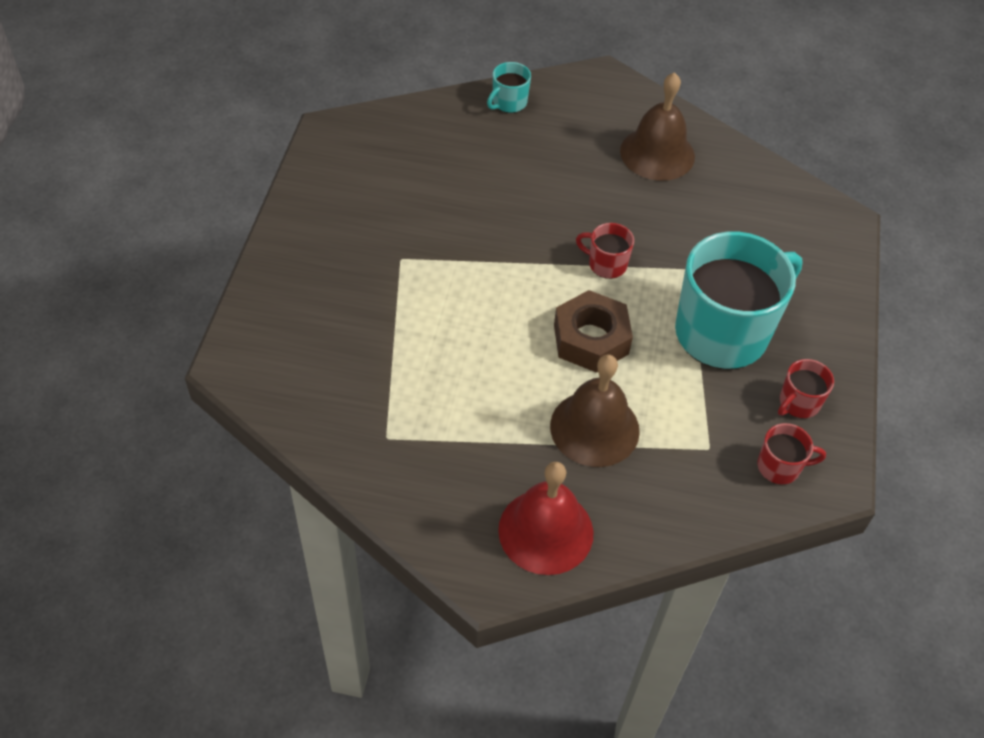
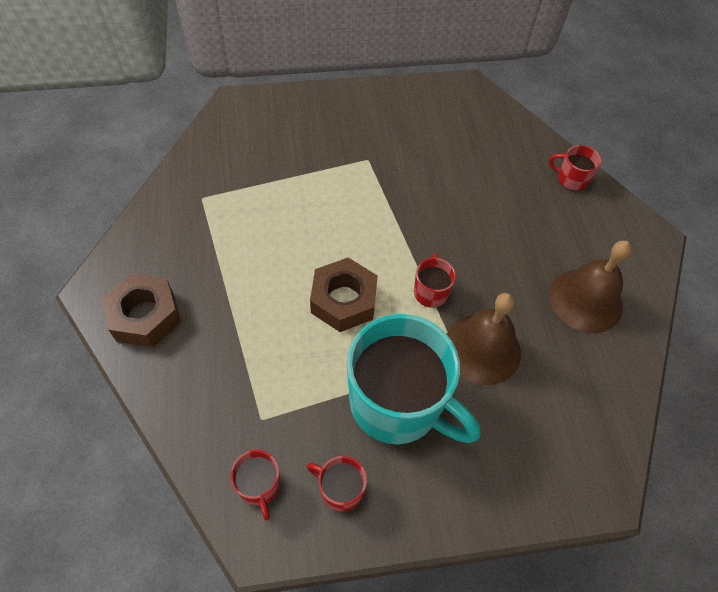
camera: 70 degrees right, 5 degrees up
turquoise mug [487,62,531,113] -> red mug [549,145,602,191]
red bell [498,462,593,575] -> brown nut [102,274,181,347]
brown bell [550,355,640,467] -> brown bell moved to [447,293,521,385]

